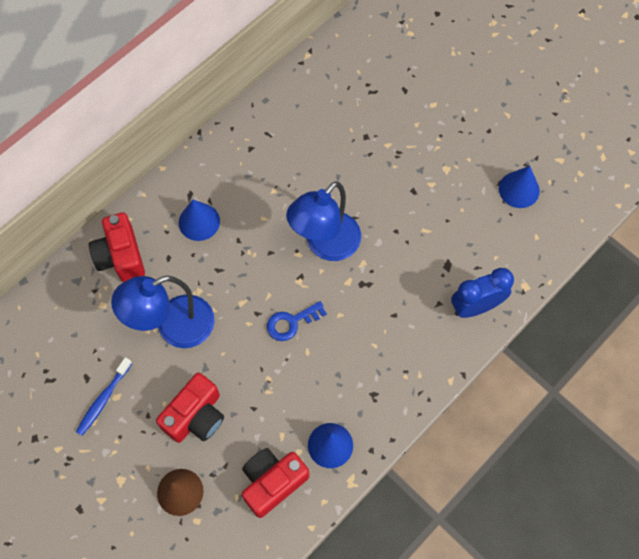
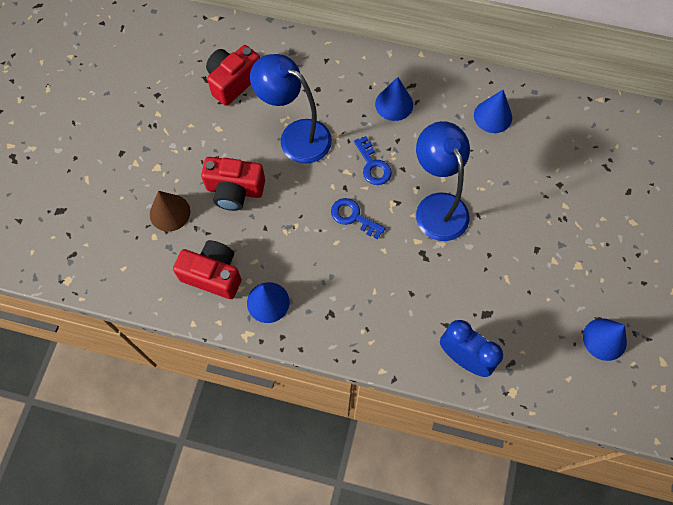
camera: 60 degrees right, 0 degrees up
blue toothbrush [76,357,132,436] -> none
red camera [89,212,145,282] -> red camera moved to [206,45,260,106]
blue lamp [286,181,361,261] -> blue lamp turned 60 degrees clockwise [416,121,470,241]
none -> blue key [354,136,392,185]
none -> blue cone [474,90,512,133]

